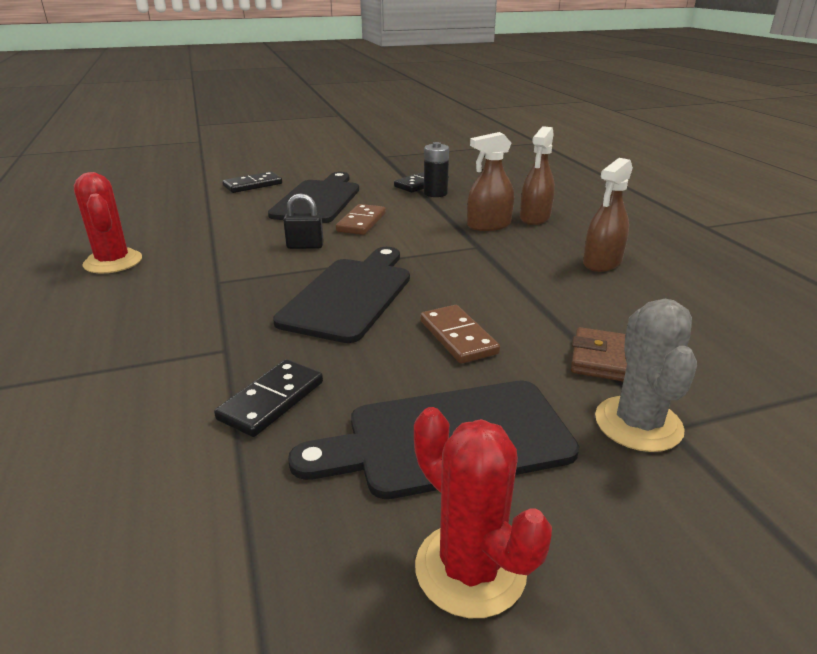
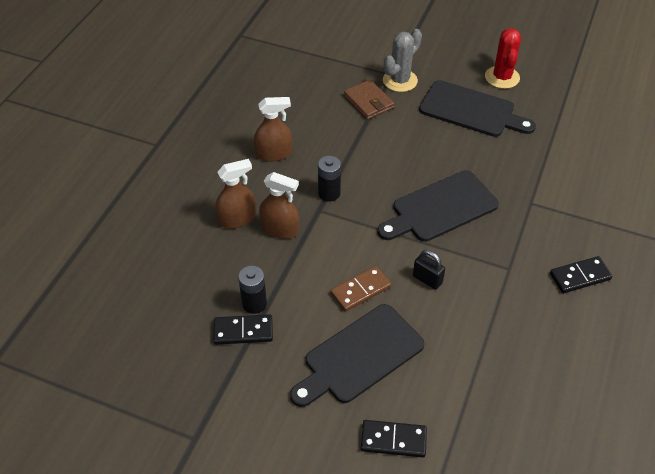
camera: 140 degrees left, 20 degrees up
red cactus [74,172,142,274] -> none
black domino [214,359,323,437] -> black domino moved to [550,256,613,293]
brown domino [420,305,500,364] -> none
none -> black battery [318,156,341,202]

